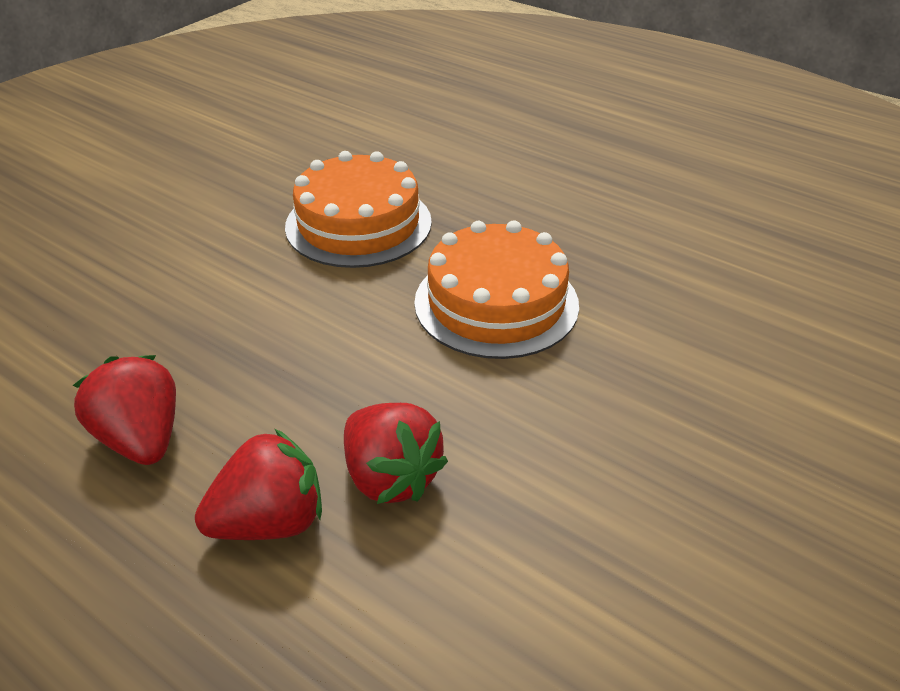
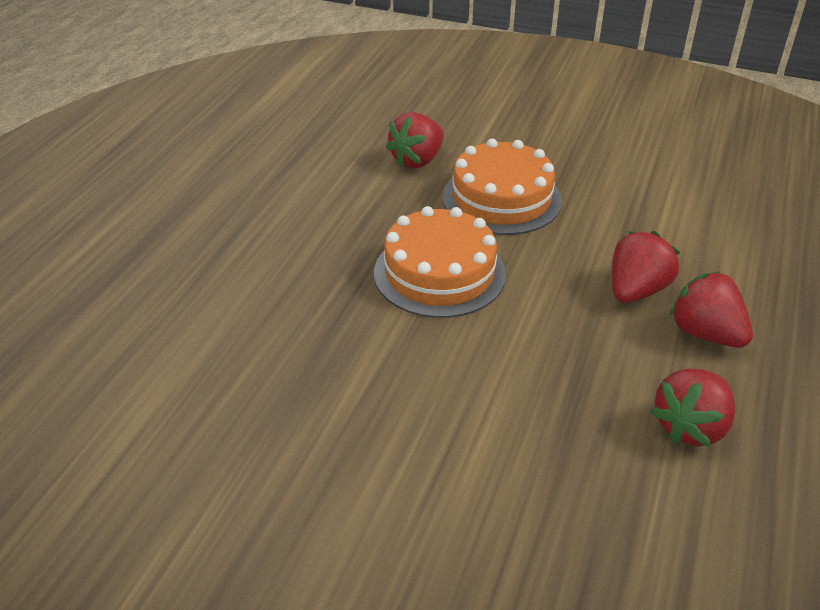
camera: 105 degrees left, 0 degrees up
orange cake [285,151,432,268] -> orange cake moved to [443,139,562,235]
none -> red strawberry [386,112,444,168]

